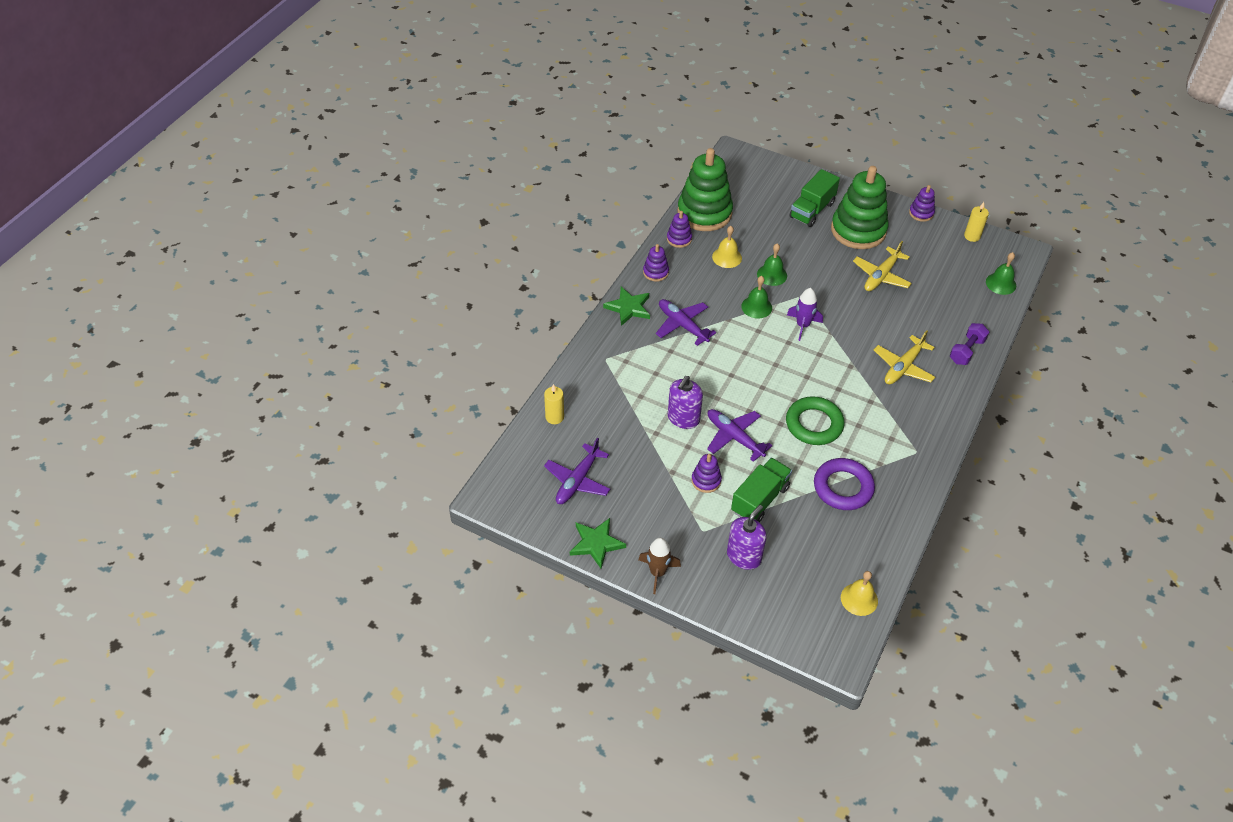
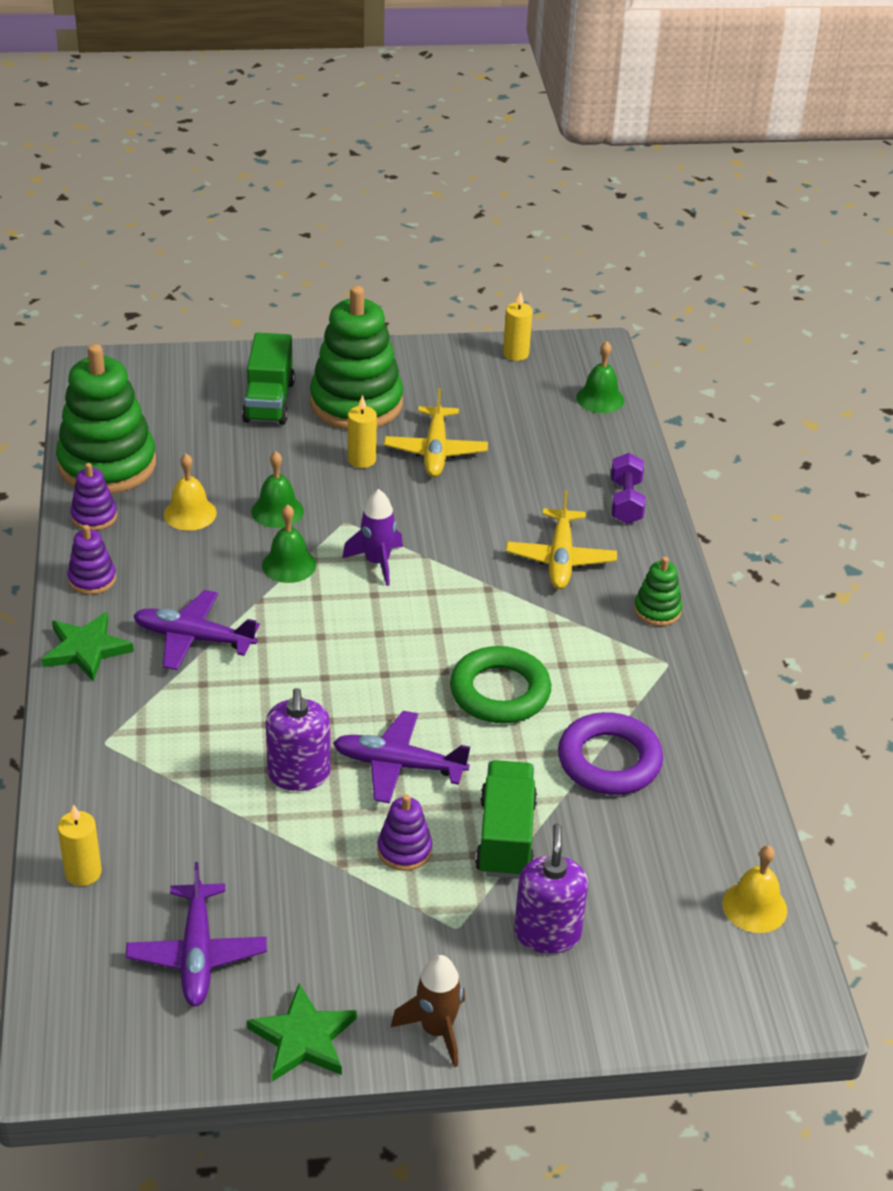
camera: 35 degrees left, 10 degrees down
purple stacking toy [909,185,935,222] -> none
none -> yellow candle [348,395,377,468]
none -> green stacking toy [634,557,682,626]

